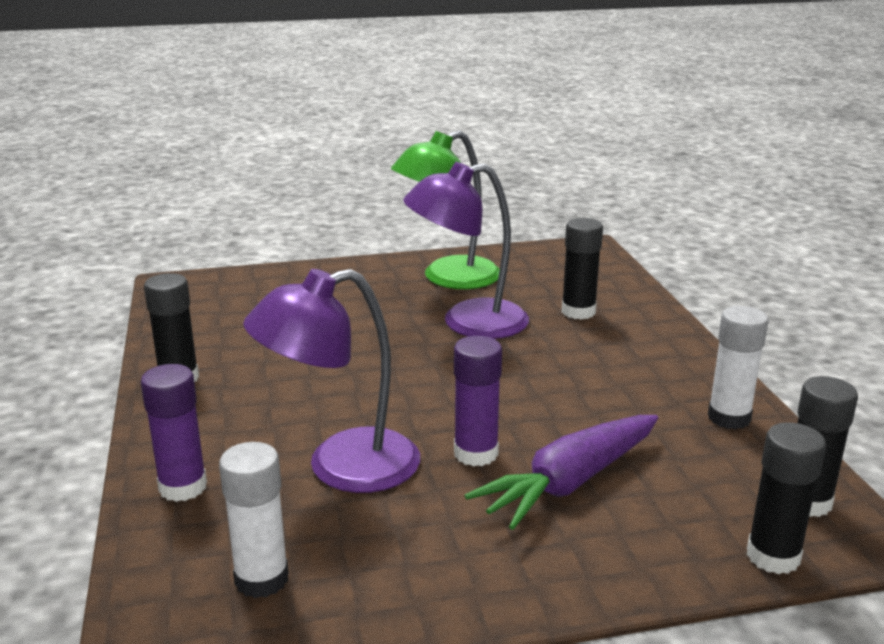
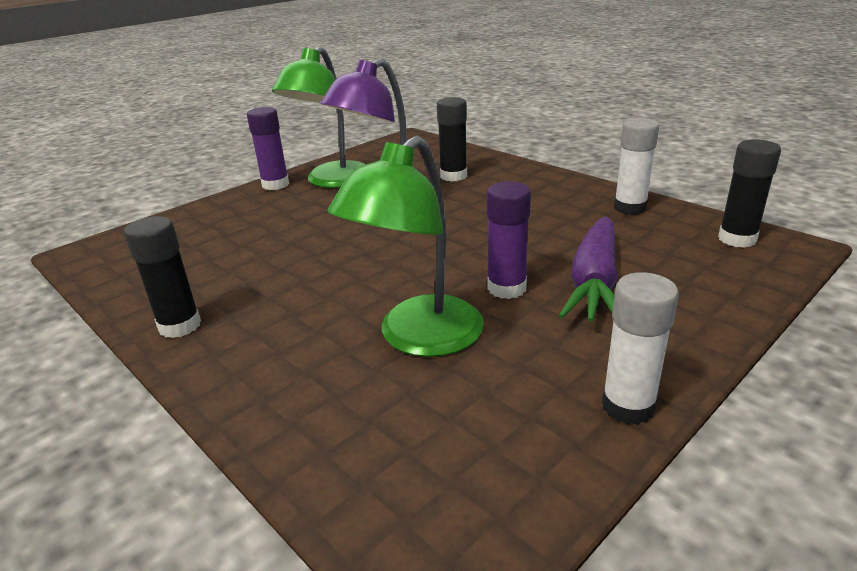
camera: 30 degrees left, 5 degrees up
purple glue stick [141,364,207,502] -> purple glue stick moved to [247,107,289,190]
white glue stick [219,442,289,598] -> white glue stick moved to [602,272,679,425]
purple lamp [243,269,420,493] -> green lamp [328,136,484,357]
black glue stick [747,422,826,574] -> none

